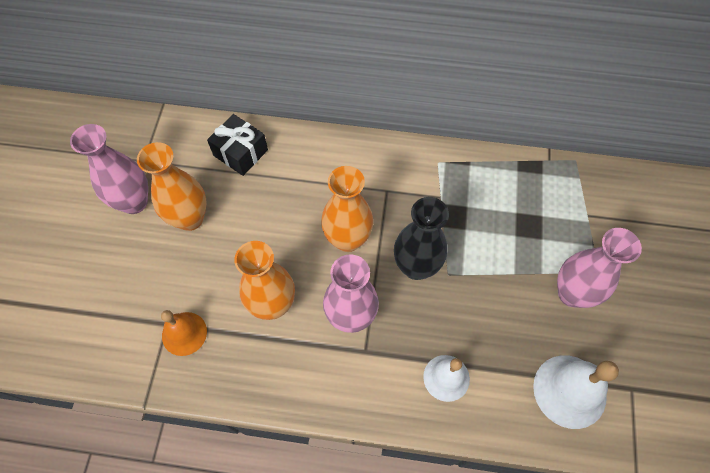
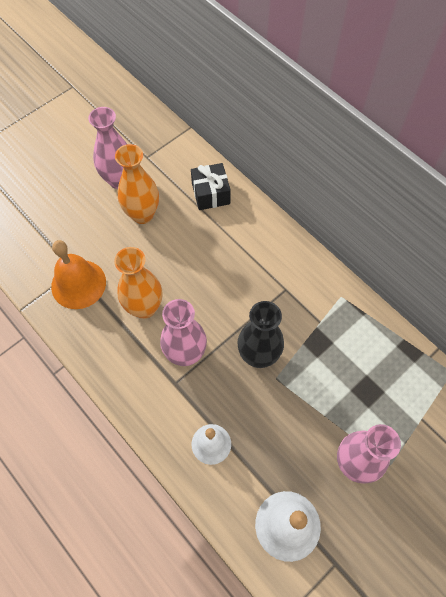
camera: 40 degrees right, 0 degrees up
orange bell [161,310,207,356] -> orange bell [51,240,106,309], size x1.55
orange vase [321,166,374,252] -> none

